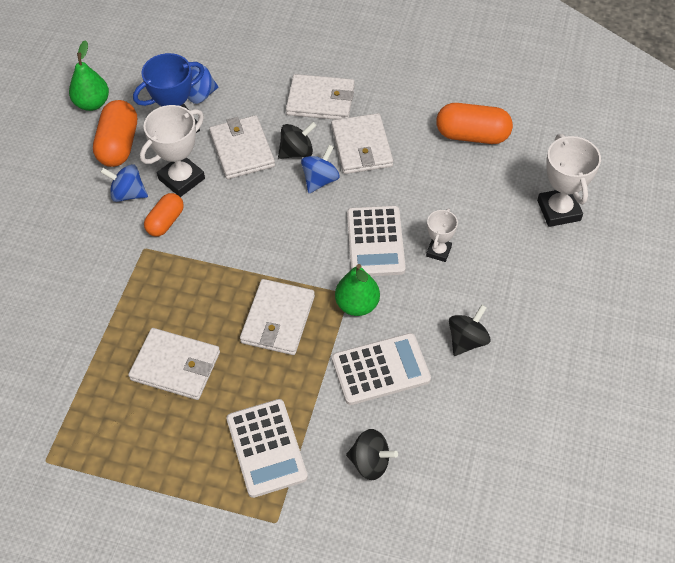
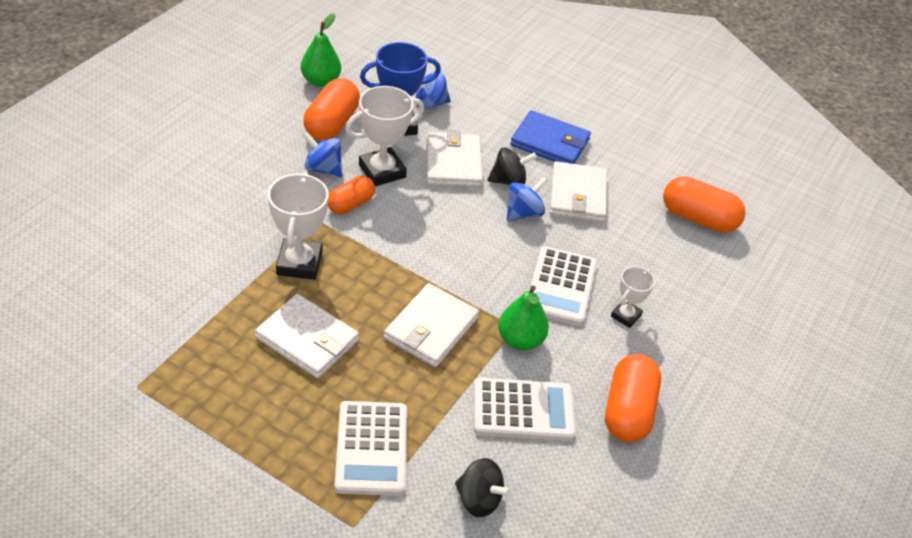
camera: 10 degrees right, 10 degrees down
white wallet [286,74,355,120] -> blue wallet [510,110,591,164]
black spinning top [449,305,491,356] -> orange capsule [605,354,661,443]
white trophy [537,134,601,227] -> white trophy moved to [268,172,329,280]

